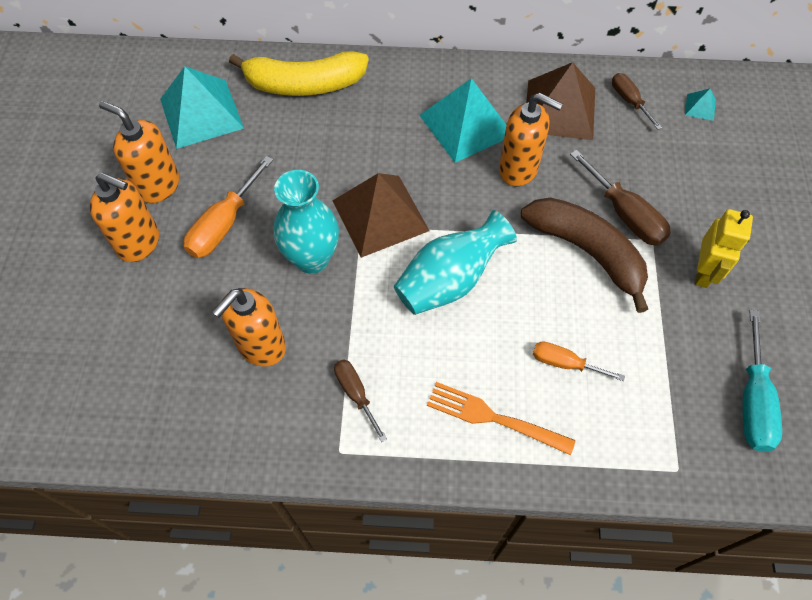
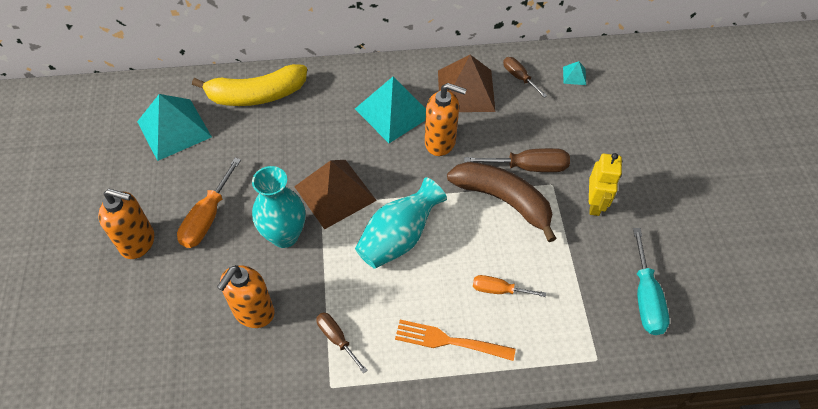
camera: 10 degrees left, 5 degrees down
orange soap dispenser [99,101,179,203] -> none
brown screwdriver [570,150,671,246] -> brown screwdriver turned 45 degrees counterclockwise [464,148,570,172]

